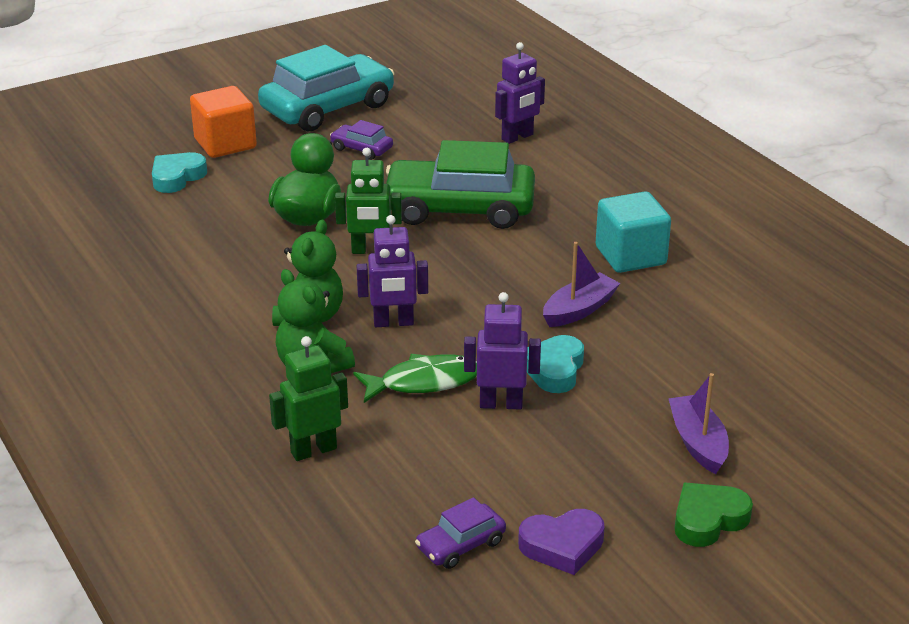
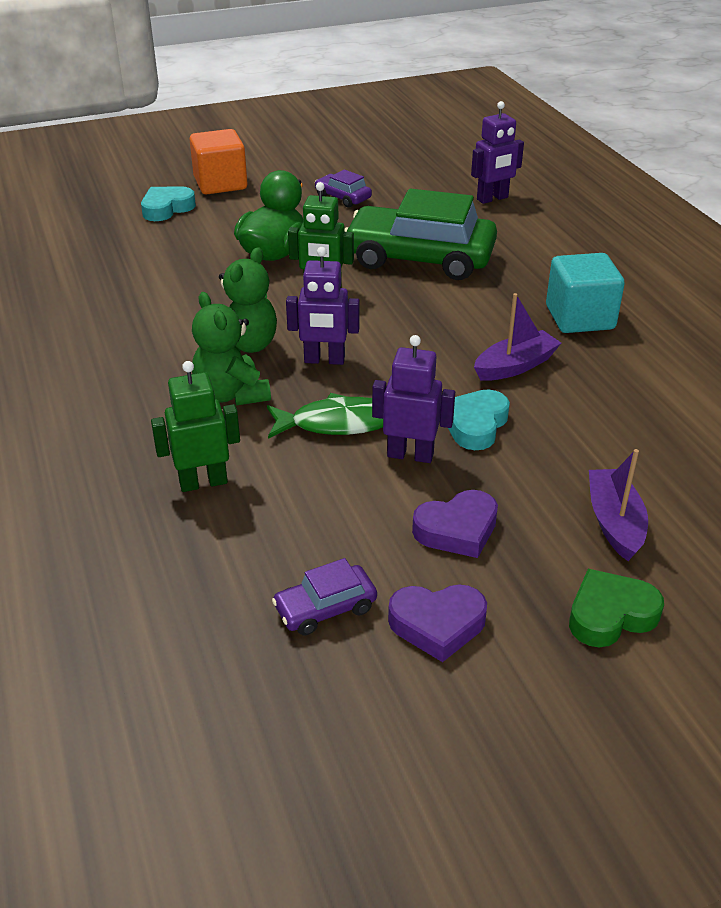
camera: 10 degrees right, 5 degrees up
turquoise car [258,45,395,131] -> none
none -> purple heart [412,490,498,558]

